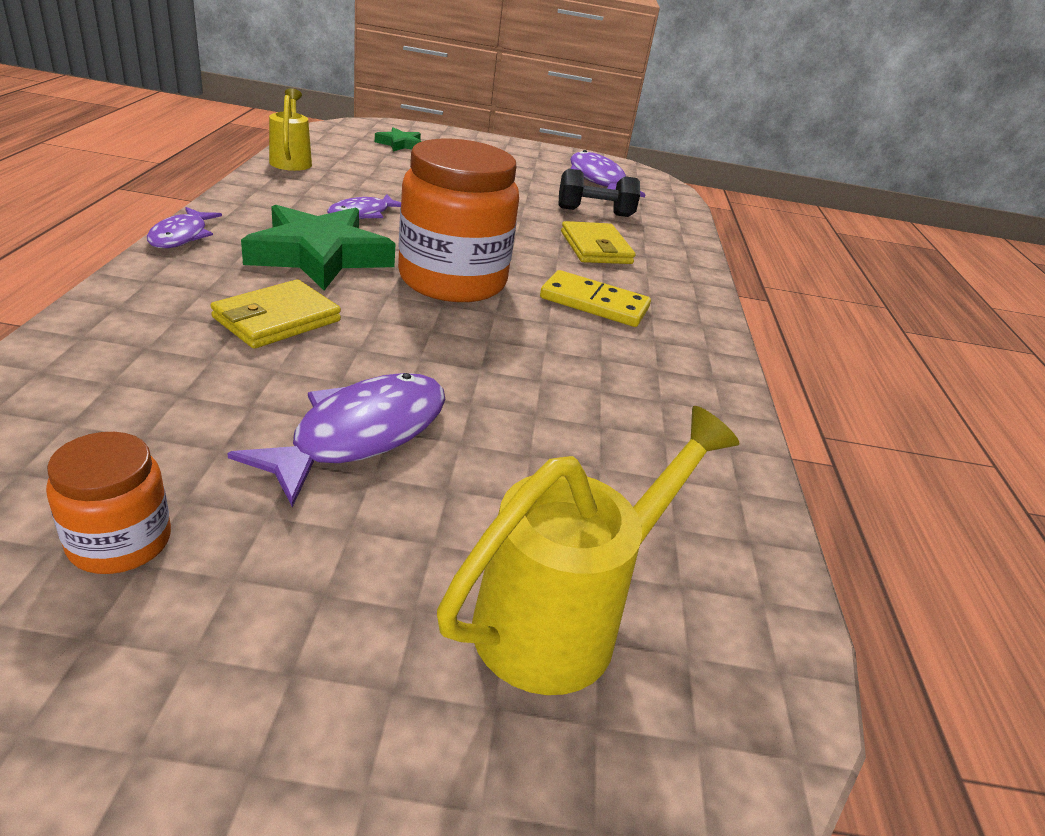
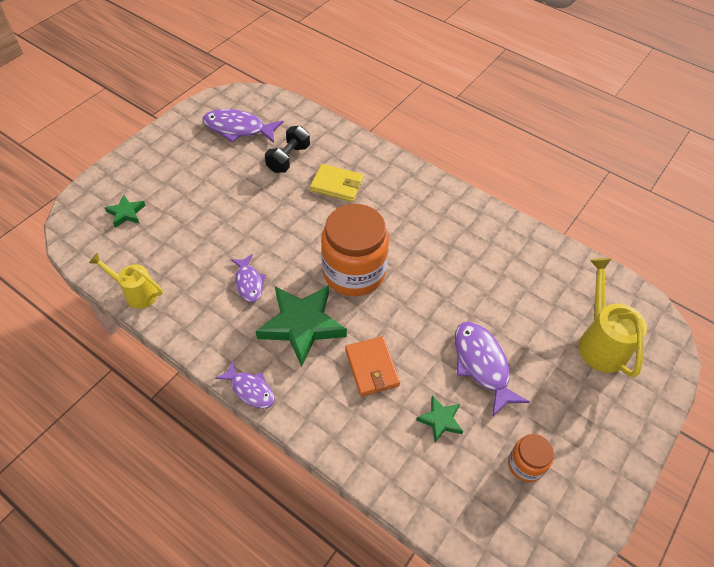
camera: 55 degrees left, 20 degrees up
yellow wallet [210,279,341,349] -> orange wallet [345,336,400,396]
yellow domino [540,270,651,327] -> none
none -> green star [416,395,463,442]

